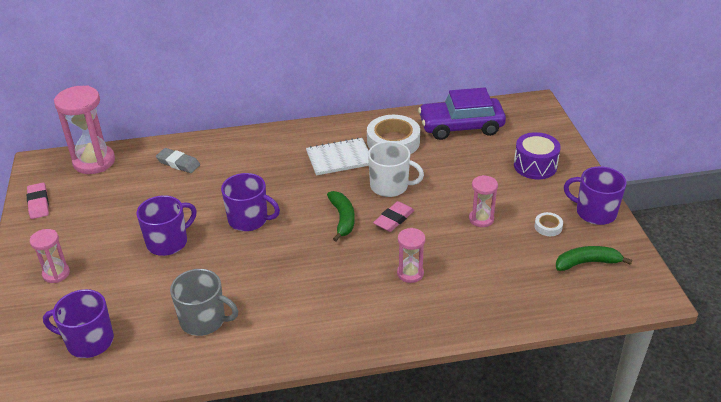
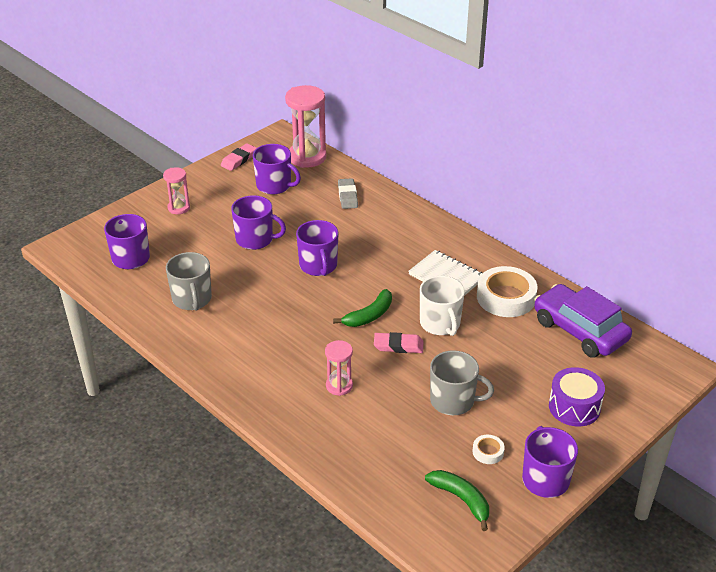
camera: 55 degrees right, 0 degrees up
pink hourglass [469,175,498,227] -> grey mug [430,350,494,415]
none -> purple mug [253,144,301,194]

